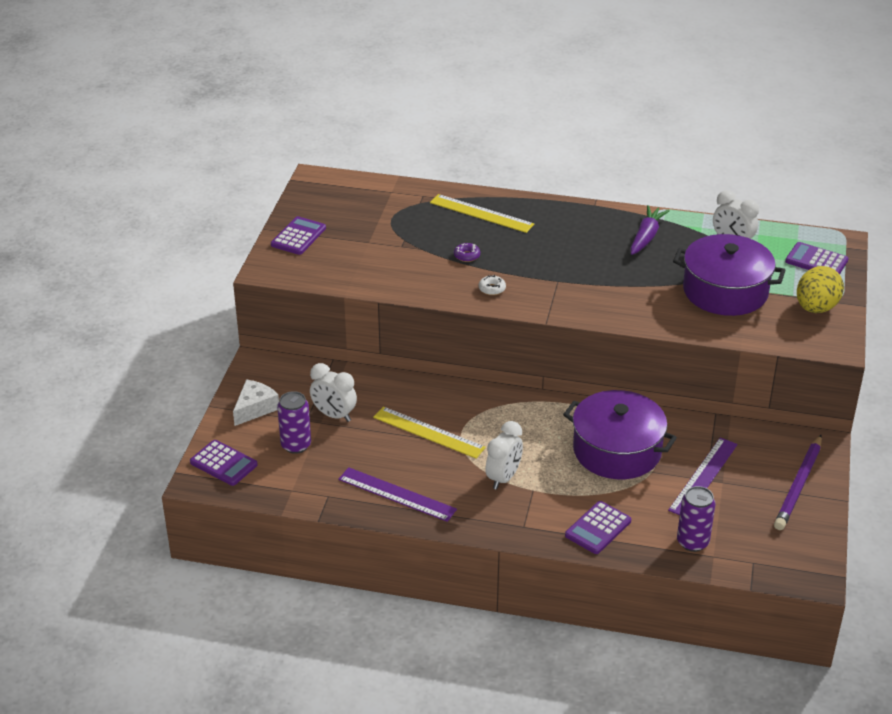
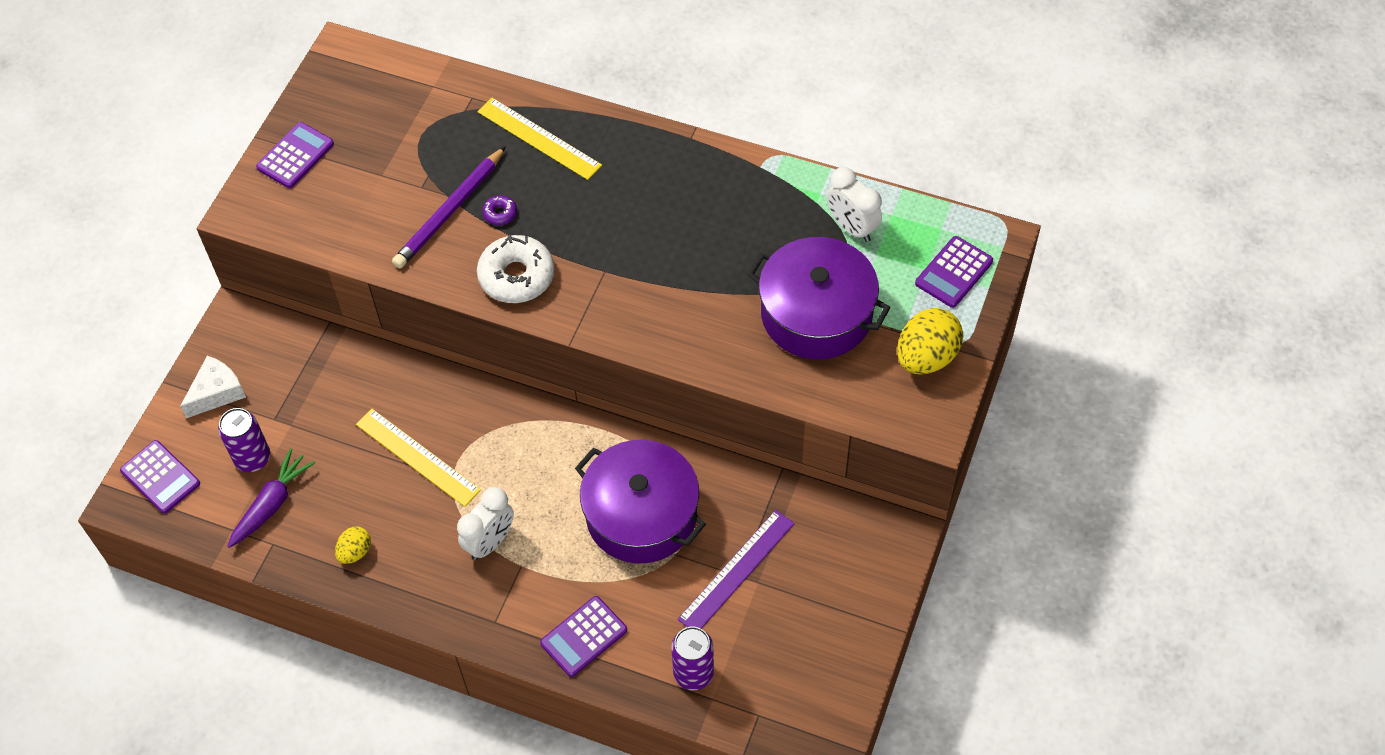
camera: 10 degrees right, 20 degrees up
white clock [310,363,357,422] -> none
purple ruler [338,467,457,522] -> yellow egg [335,527,371,564]
white donut [479,275,506,295] -> white donut [477,235,555,303], size x2.17
purple carrot [631,205,670,255] -> purple carrot moved to [227,448,315,548]
purple pencil [774,435,822,530] -> purple pencil moved to [392,146,506,269]
purple calculator [785,242,849,275] -> purple calculator turned 90 degrees counterclockwise [915,236,993,308]

